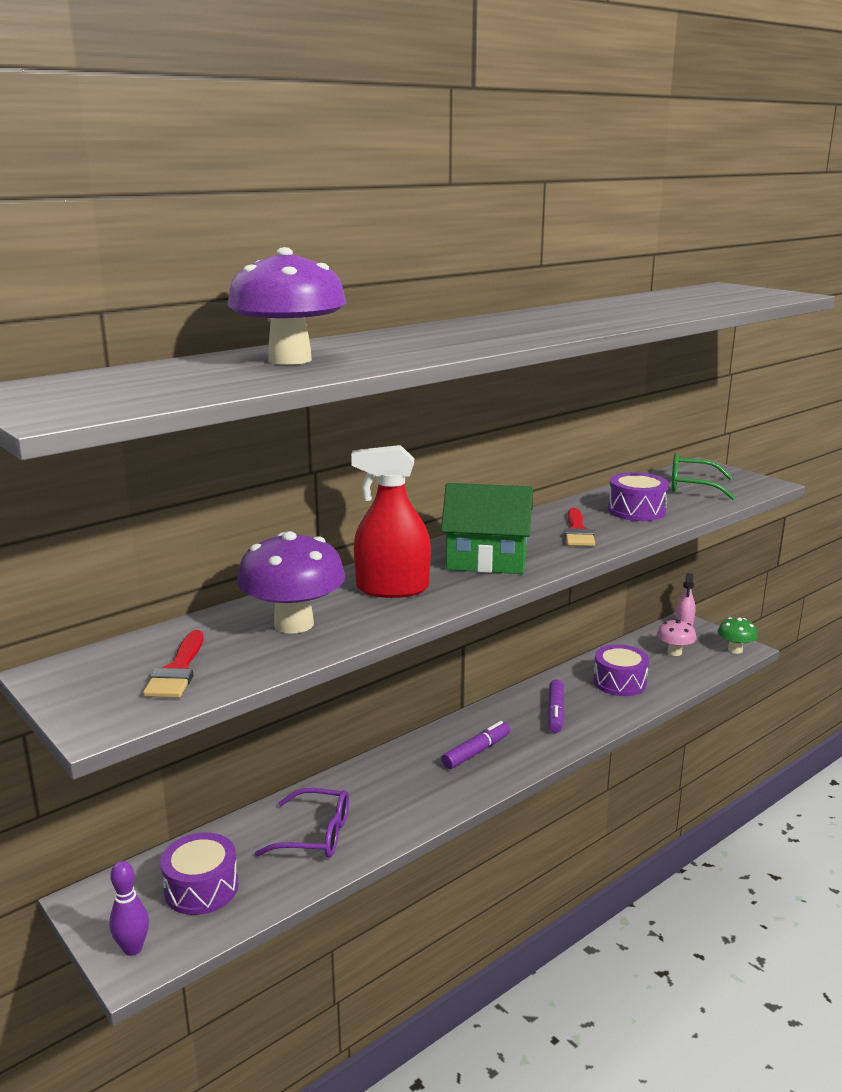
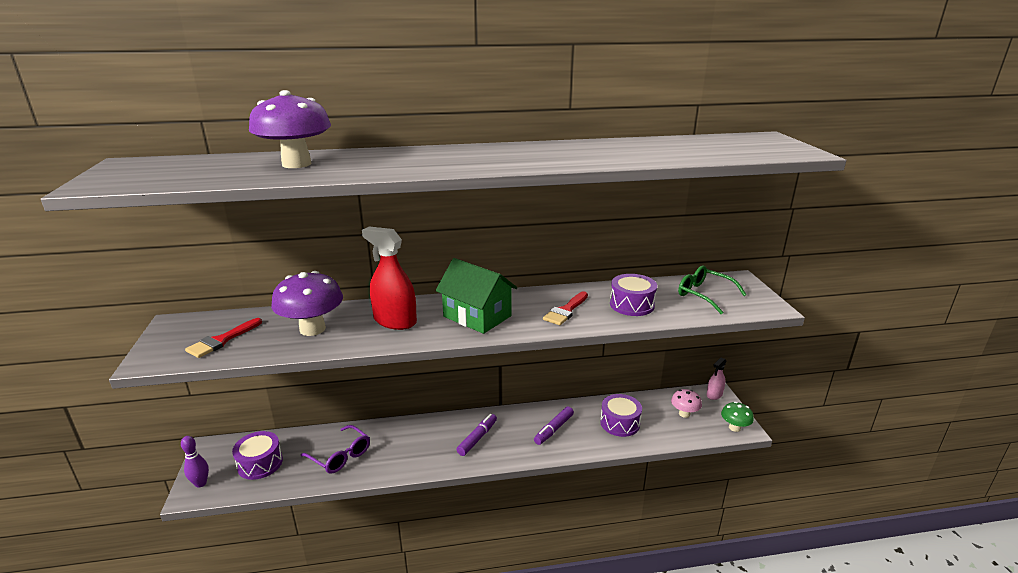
camera: 30 degrees right, 5 degrees up
purple marker [441,721,510,769] -> purple marker turned 45 degrees counterclockwise [456,414,497,456]

